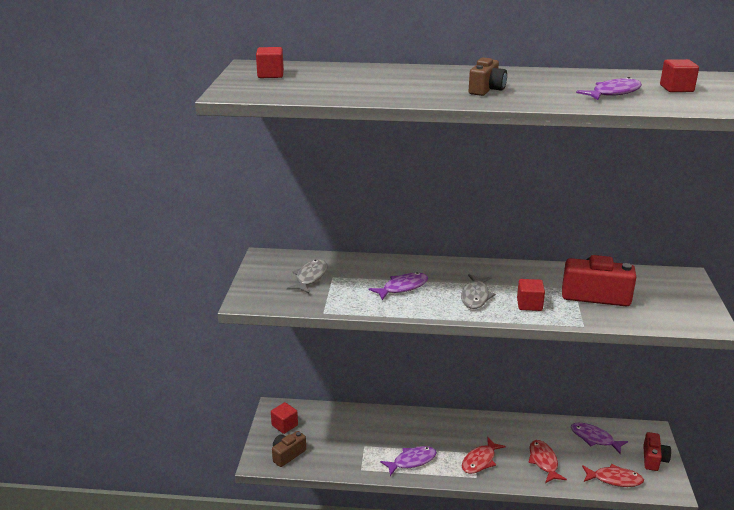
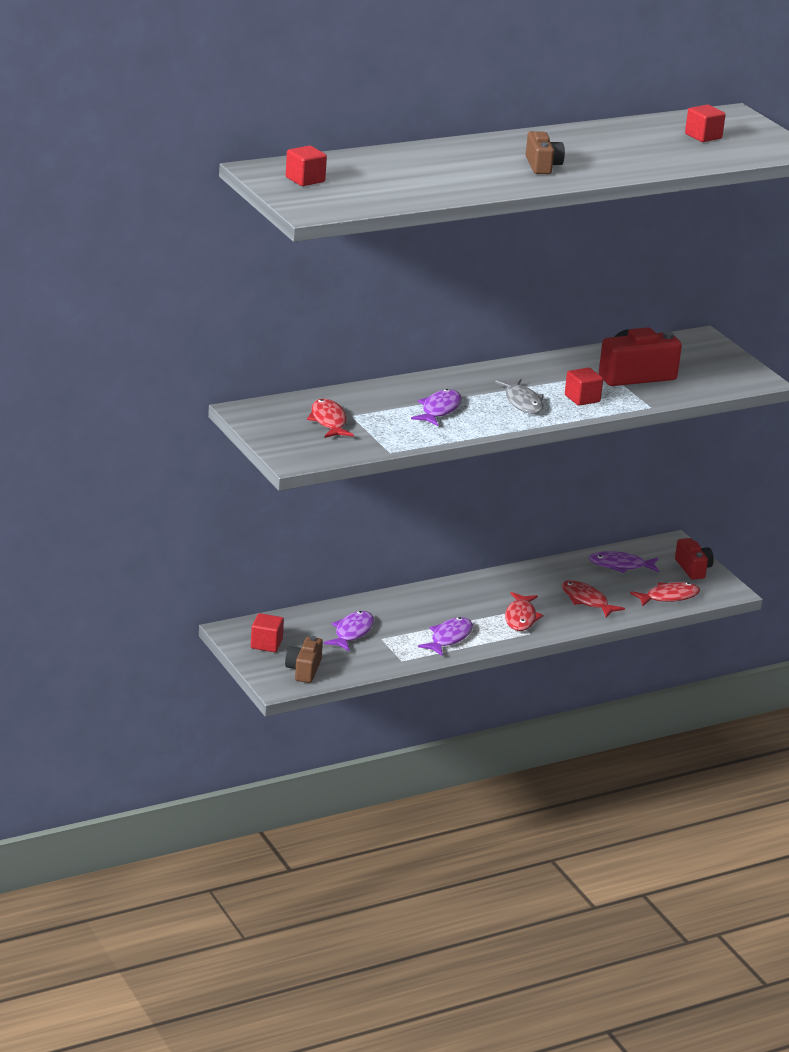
camera: 35 degrees left, 0 degrees up
grey fish [287,259,328,293] -> red fish [307,398,354,438]
purple fish [576,77,642,100] -> purple fish moved to [324,611,374,651]

